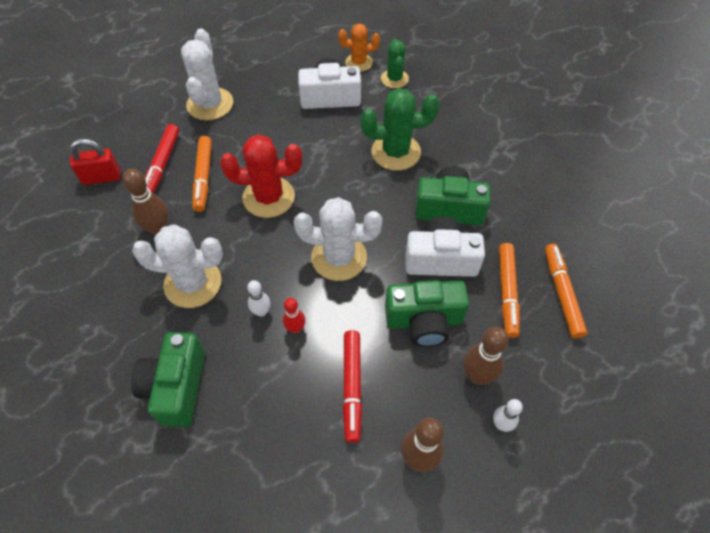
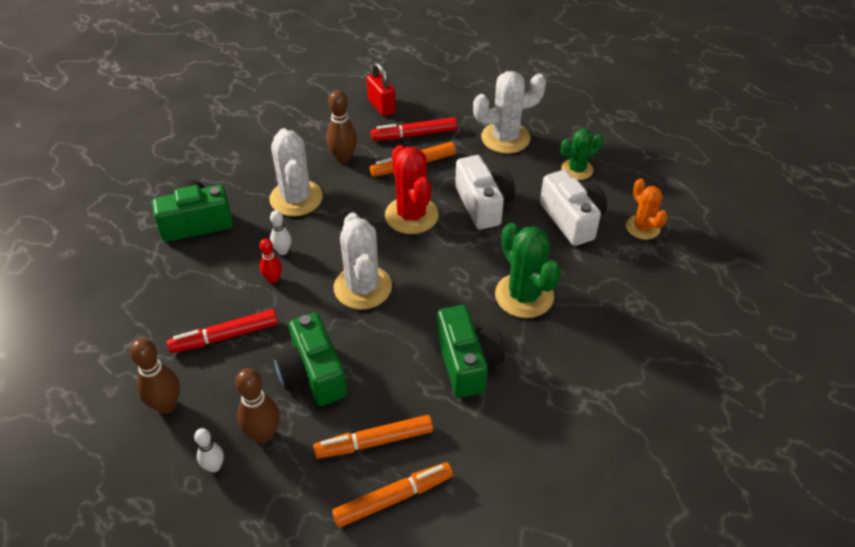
camera: 70 degrees right, 10 degrees down
green cactus [381,39,409,88] -> green cactus moved to [561,129,603,180]
white camera [405,216,485,277] -> white camera moved to [455,155,515,230]

